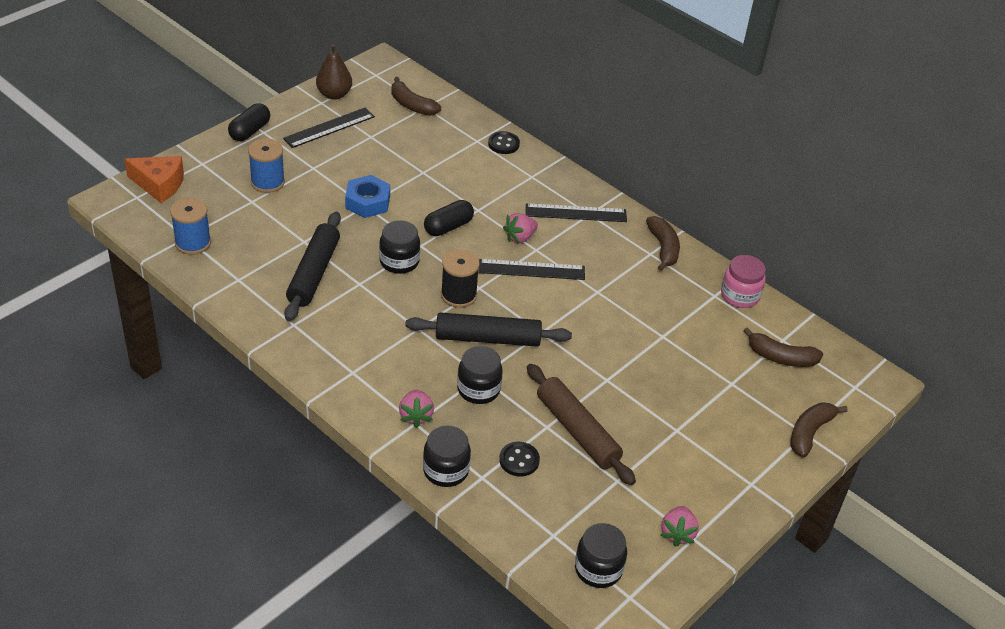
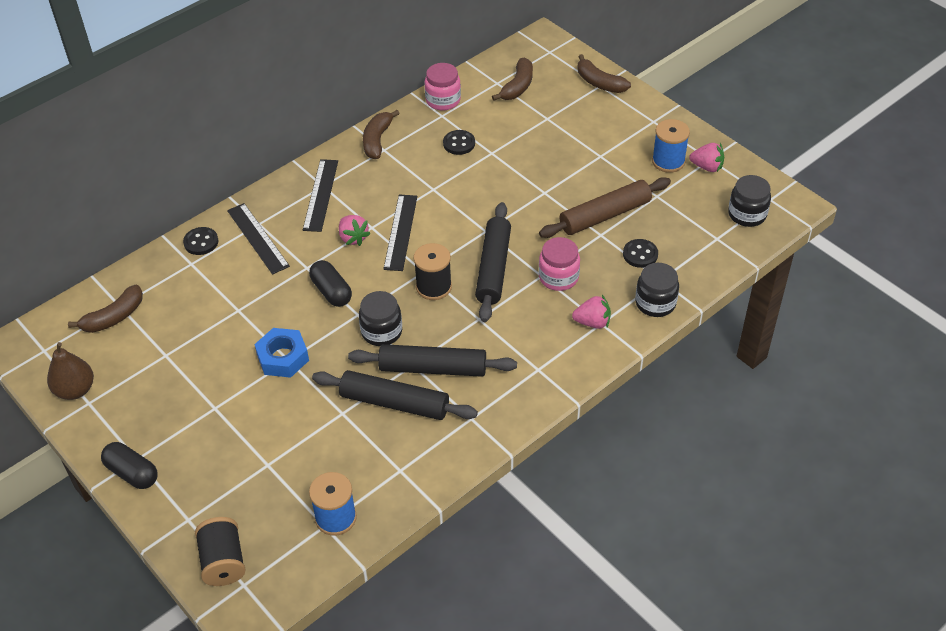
camera: 80 degrees left, 5 degrees up
orange cheese [124,156,184,203] -> black spool [195,517,246,586]
blue spool [248,139,285,193] -> blue spool moved to [652,119,690,173]
black ruler [283,108,375,148] -> black ruler moved to [227,203,290,275]
black jar [457,346,503,404] -> pink jar [539,237,580,291]
brown banana [646,216,680,271] -> brown banana turned 75 degrees counterclockwise [363,110,400,159]
none -> black rolling pin [348,344,517,377]
none -> black button [443,130,475,155]

